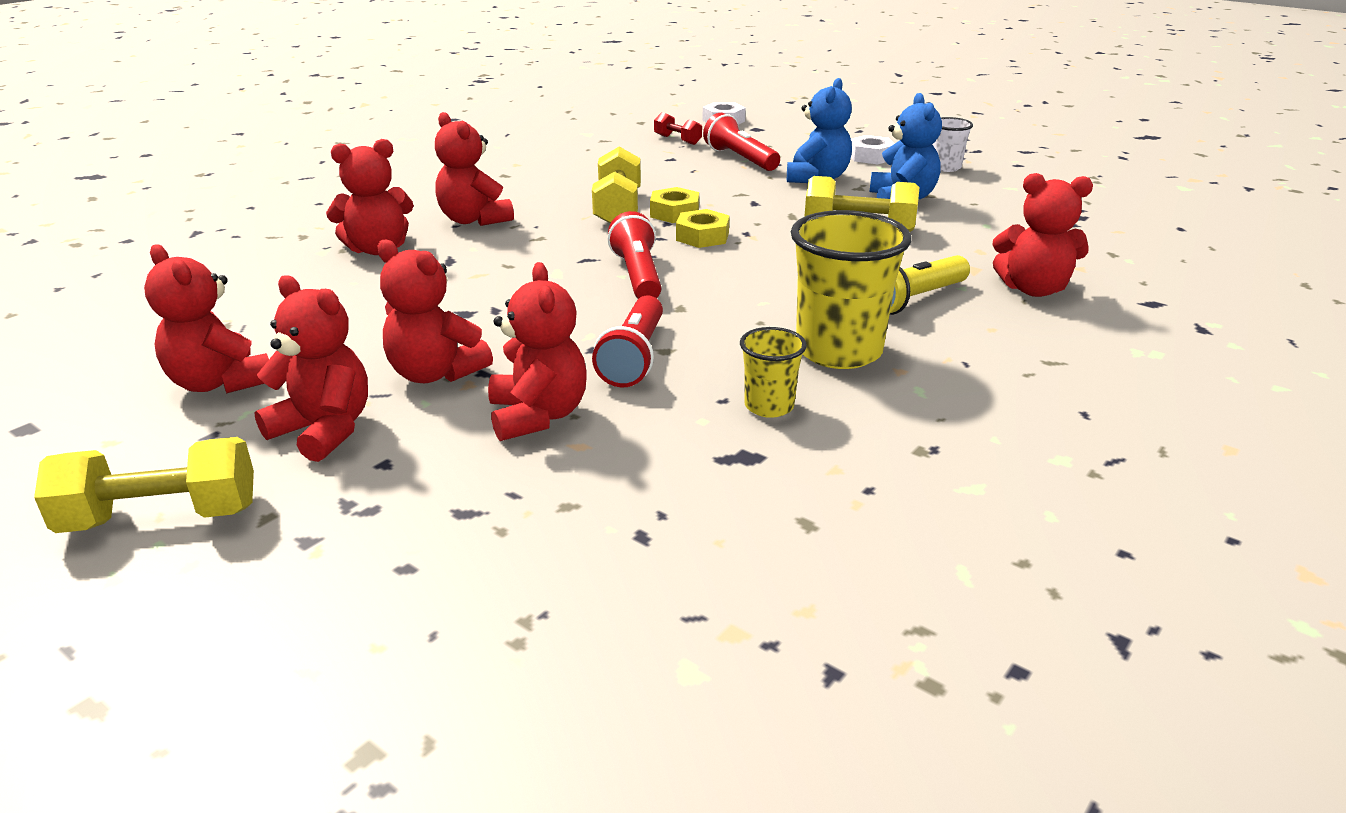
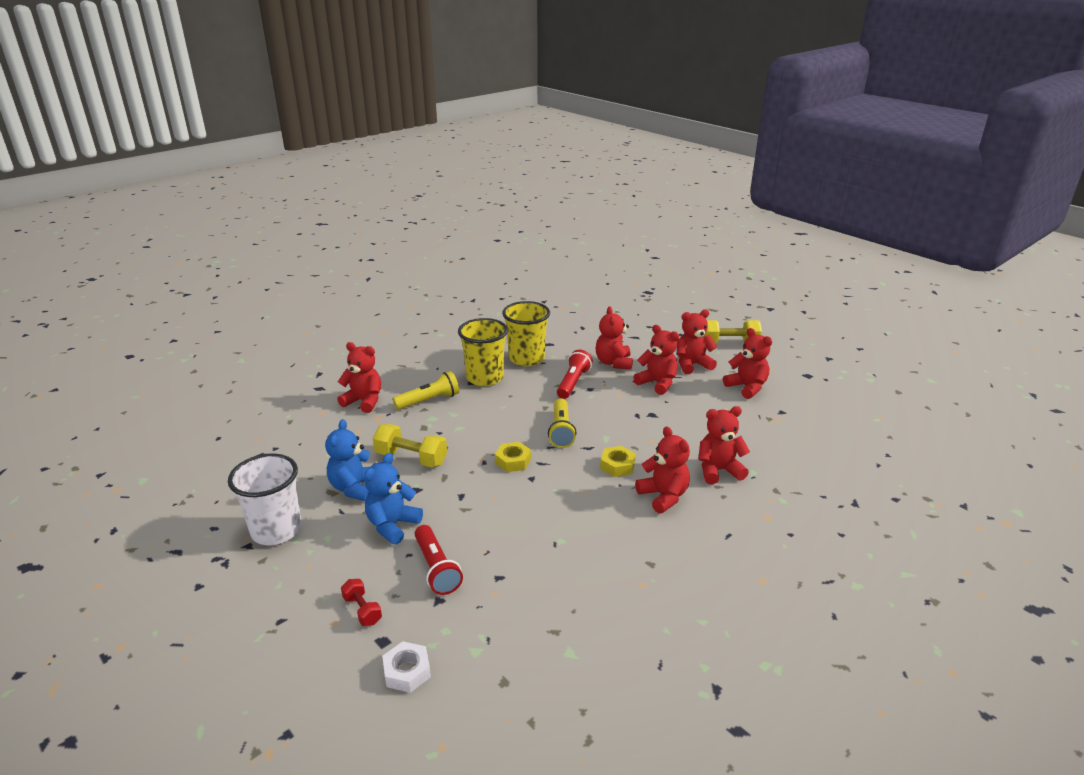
camera: 170 degrees left, 0 degrees up
red teddy bear [254,275,368,462] -> red teddy bear turned 120 degrees clockwise [677,309,717,374]
yellow dumbbell [592,146,641,223] -> none
red flashlight [608,211,662,299] -> yellow flashlight [548,398,576,448]
yellow nut [650,187,699,223] -> yellow nut moved to [600,446,636,477]
red dumbbell [654,112,702,145] -> red dumbbell moved to [341,579,382,626]
yellow cup [740,327,807,418] -> yellow cup [502,301,550,366], size x1.91
white nut [851,135,895,164] -> none
white cup [932,117,973,172] -> white cup [228,454,302,545], size x1.91

